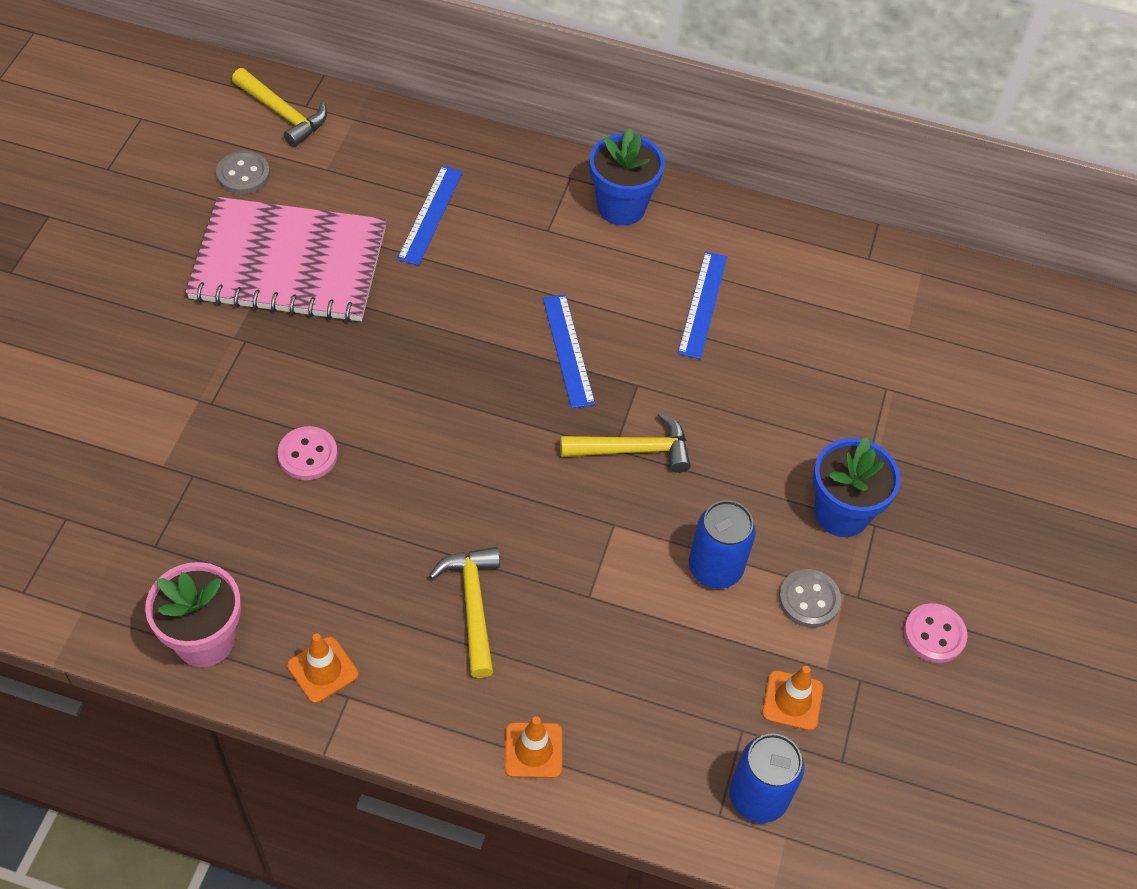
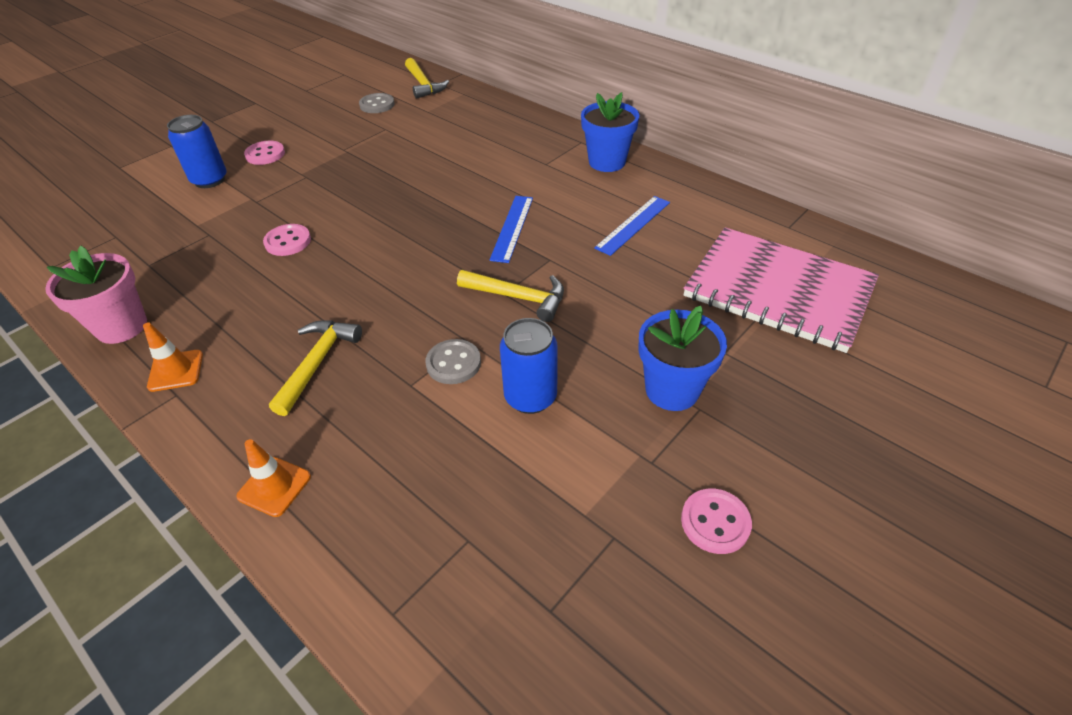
camera: 30 degrees right, 10 degrees down
pink notebook [185,197,387,322] -> pink notebook moved to [684,227,879,353]
blue ruler [397,166,463,266] -> none
blue can [729,733,804,823] -> blue can moved to [167,115,227,188]
orange traffic cone [762,666,823,731] -> none
grey button [779,569,841,628] -> grey button moved to [425,339,481,384]
none -> pink button [244,141,285,165]

